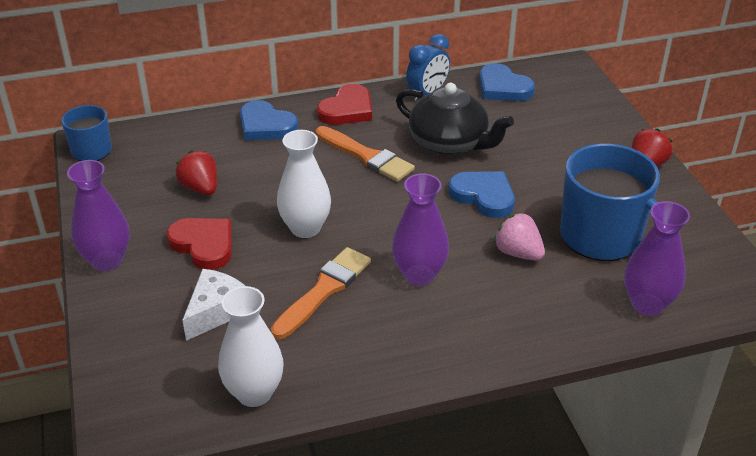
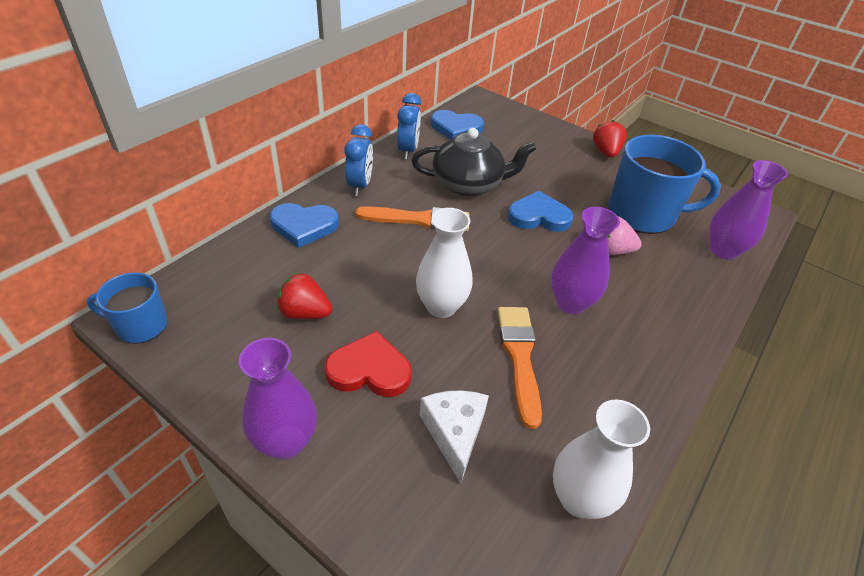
camera: 40 degrees left, 5 degrees up
red heart [317,84,372,125] -> blue clock [344,124,373,196]

